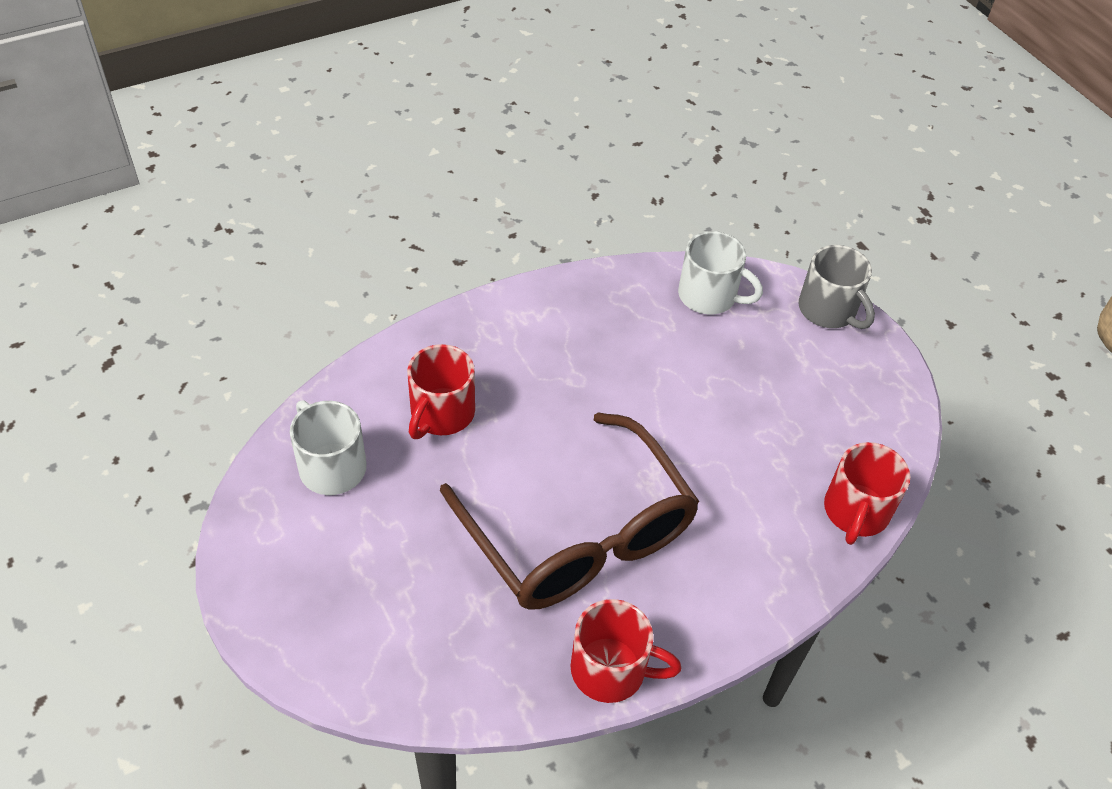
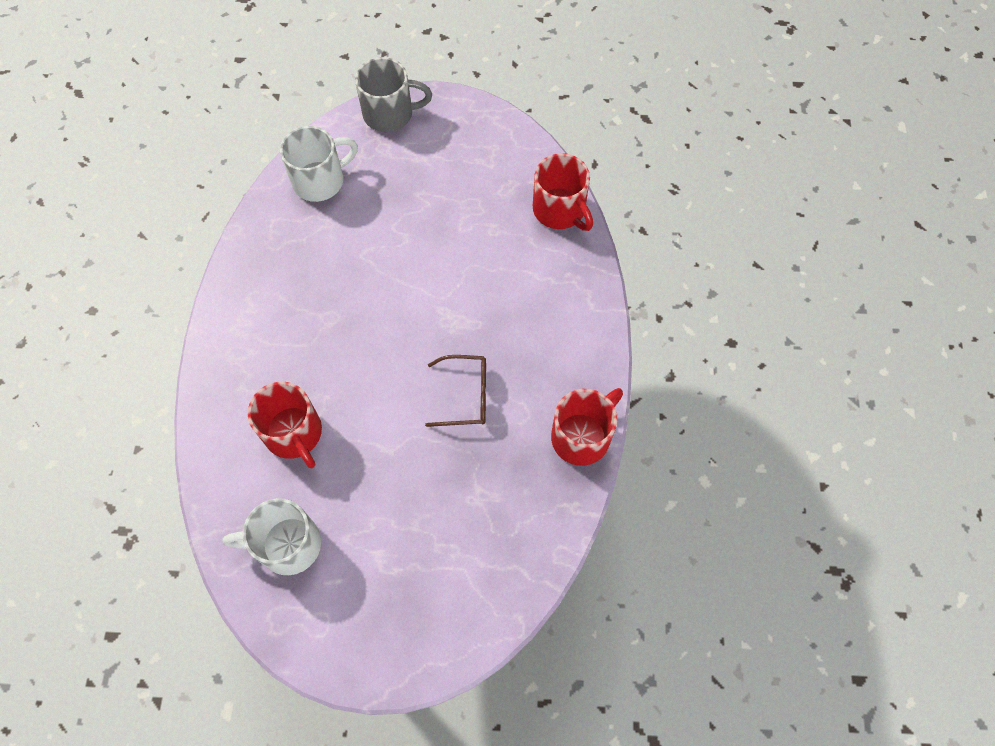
camera: 55 degrees left, 15 degrees up
brown glasses [440,412,700,610] -> brown glasses [425,355,486,427], size x0.41

